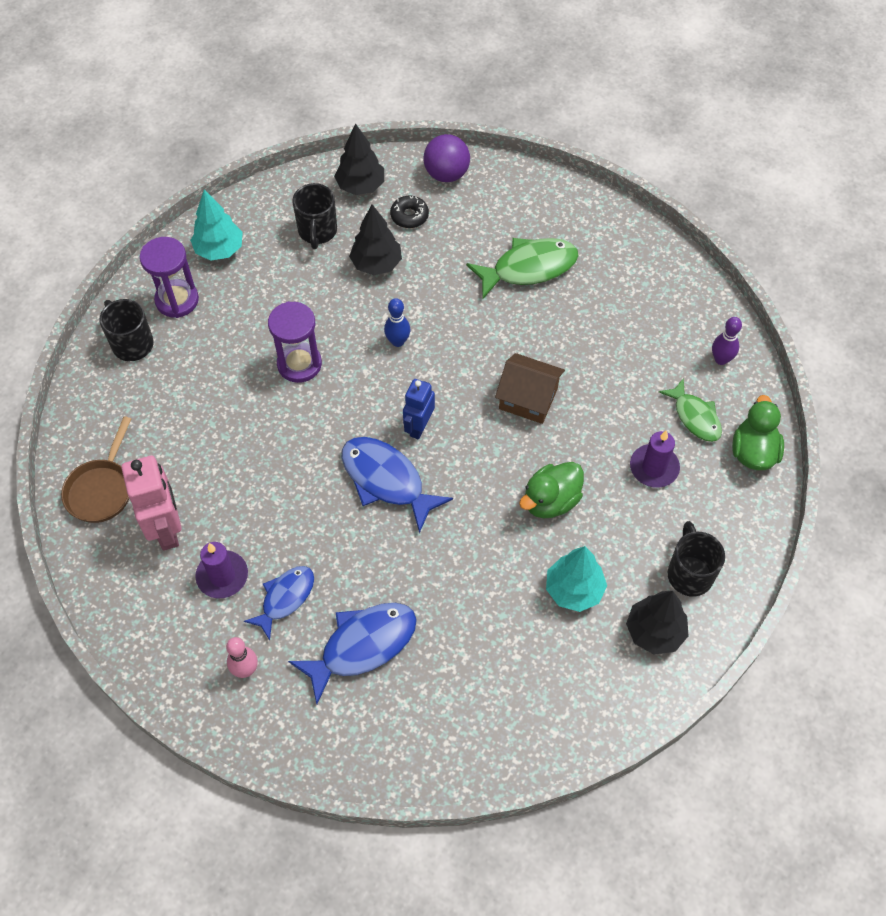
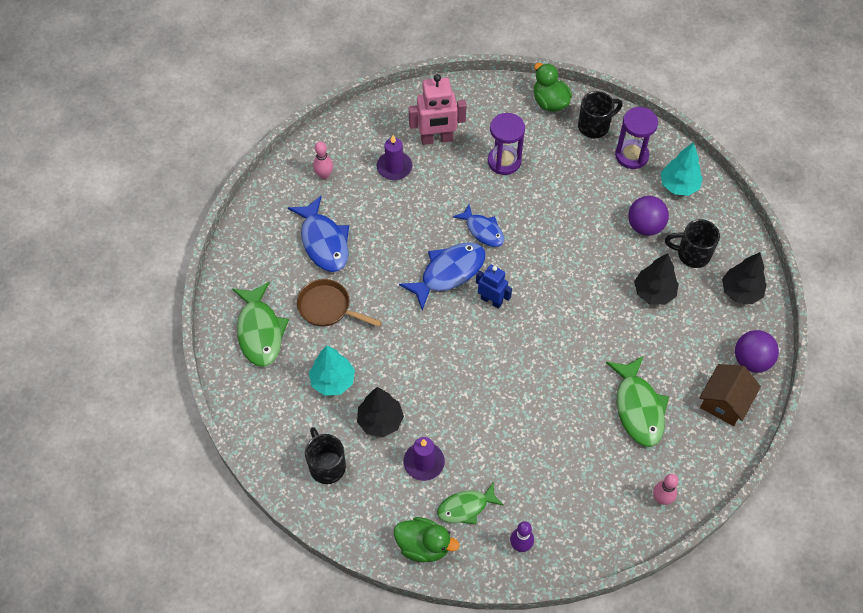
camera: 100 degrees right, 0 degrees up
brown pan [61,416,131,523] -> brown pan moved to [297,279,382,327]
blue fish [244,566,314,640] -> blue fish moved to [453,204,504,247]
purple hourglass [268,301,322,383] -> purple hourglass moved to [488,113,525,175]
blue bowling pin [384,298,410,347] -> none
black donut [390,196,429,228] -> none
brown house [495,353,565,424] -> brown house moved to [699,364,761,426]
green duck [519,462,584,518] -> green duck moved to [534,63,572,112]
black tree [626,591,688,655] -> black tree moved to [357,387,404,437]
black mug [668,521,725,597] -> black mug turned 120 degrees counterclockwise [305,427,346,484]
none -> green fish [232,282,289,367]
none -> purple ball [628,196,669,236]
none -> pink bowling pin [653,474,679,505]

